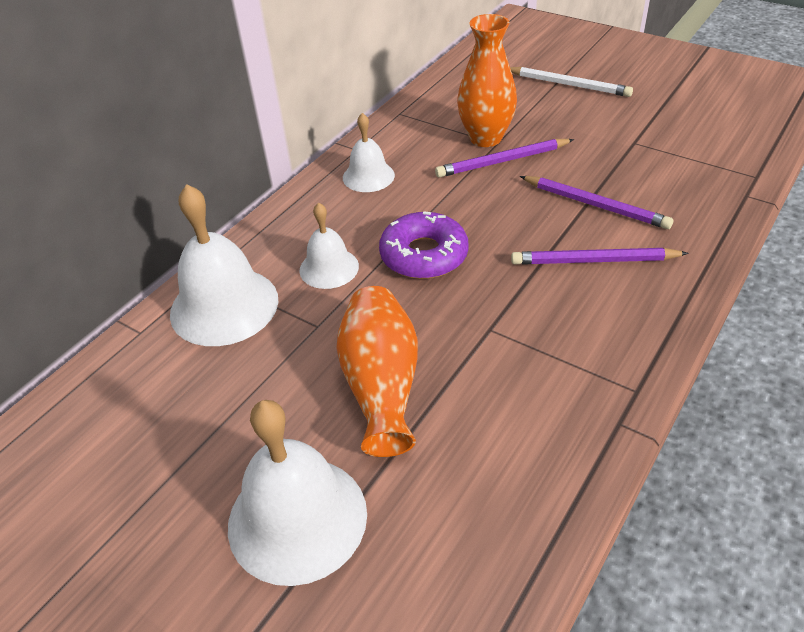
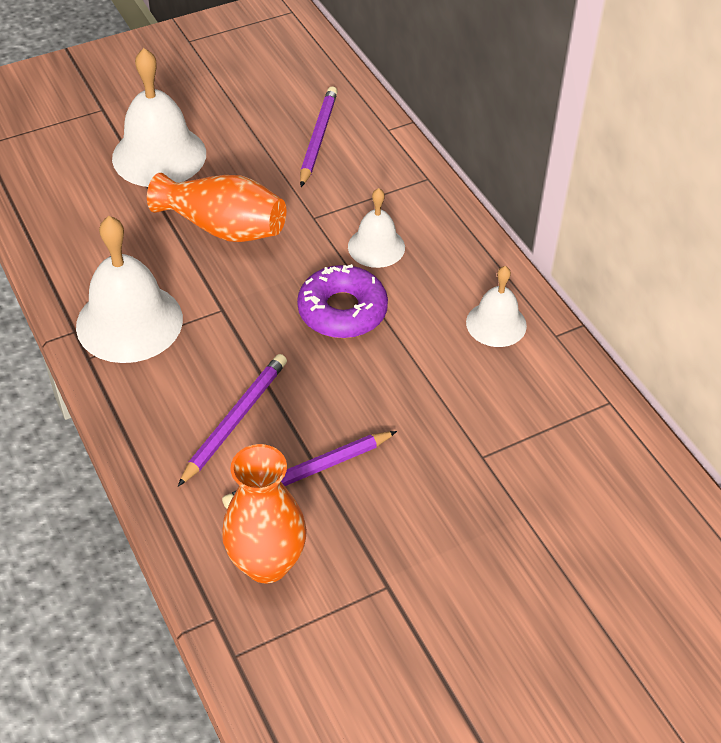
camera: 115 degrees right, 5 degrees up
white bell [170,184,278,346] -> white bell moved to [76,216,183,363]
purple pencil [435,139,574,178] -> purple pencil moved to [300,86,338,187]
orange vase [457,14,517,147] -> orange vase moved to [222,444,307,583]
white pencil [510,67,633,97] -> none

